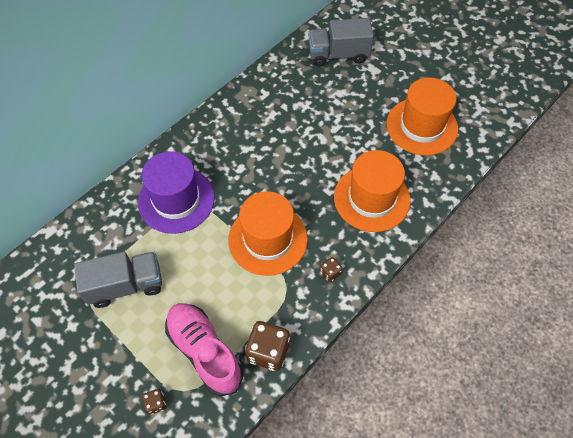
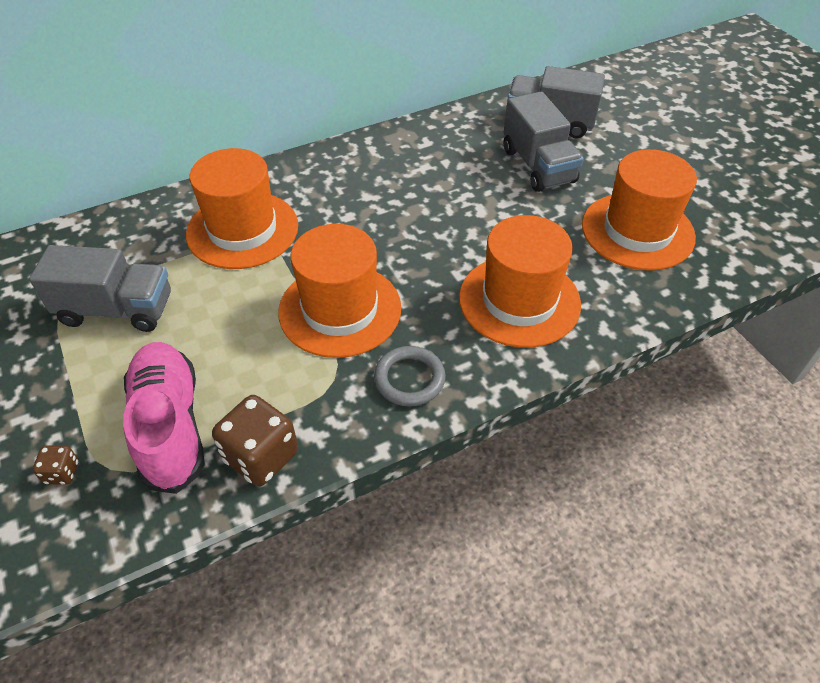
camera: 20 degrees right, 10 degrees down
purple hat [138,151,215,234] -> orange hat [186,148,298,269]
brown dice [320,257,343,282] -> grey ring [374,346,446,407]
none -> grey truck [504,91,584,192]

